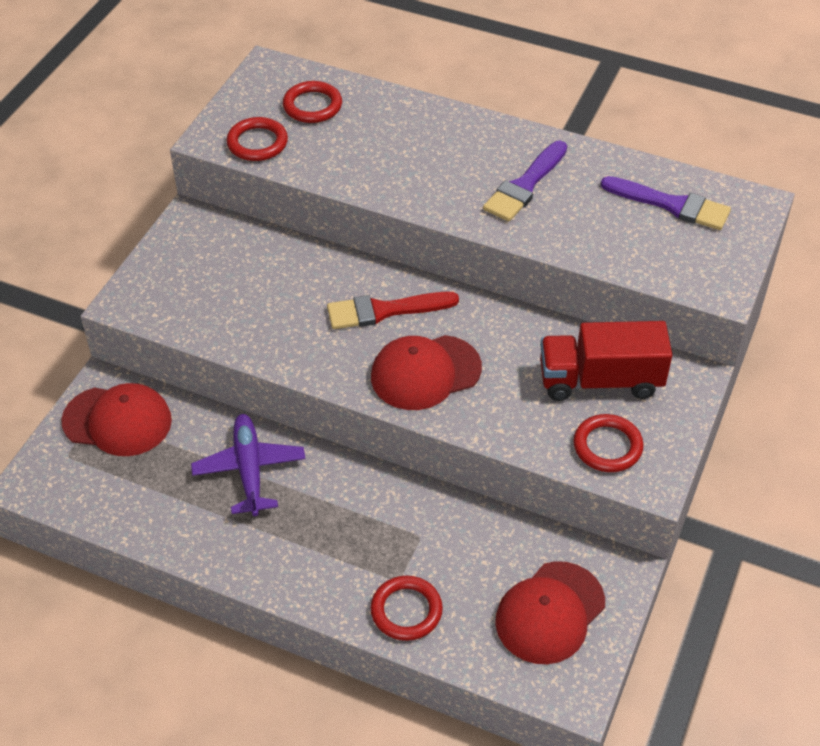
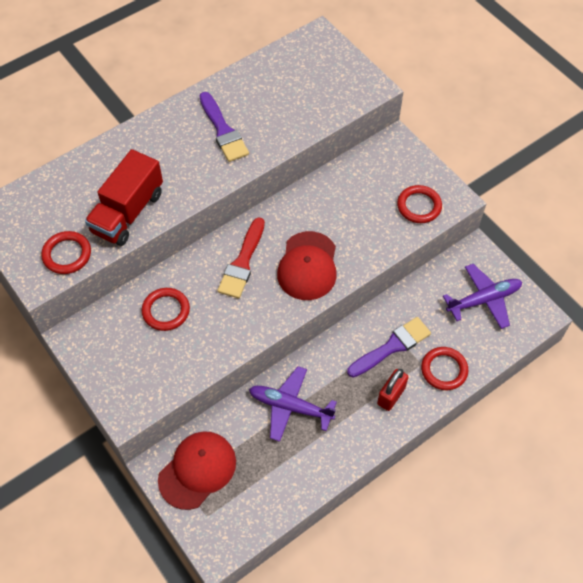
camera: 60 degrees left, 10 degrees up
red ring [283,81,342,123] -> red ring moved to [142,288,190,331]
red cap [495,561,605,664] -> purple plane [443,264,522,329]
red truck [540,321,672,401] -> red truck moved to [85,149,163,246]
purple brush [601,176,731,230] -> purple brush moved to [347,317,431,378]
none -> red padlock [377,369,408,411]

